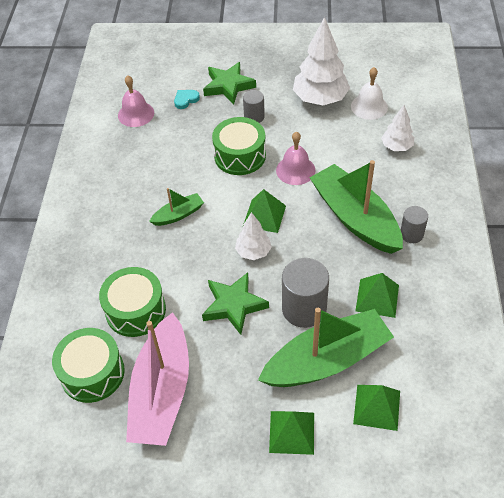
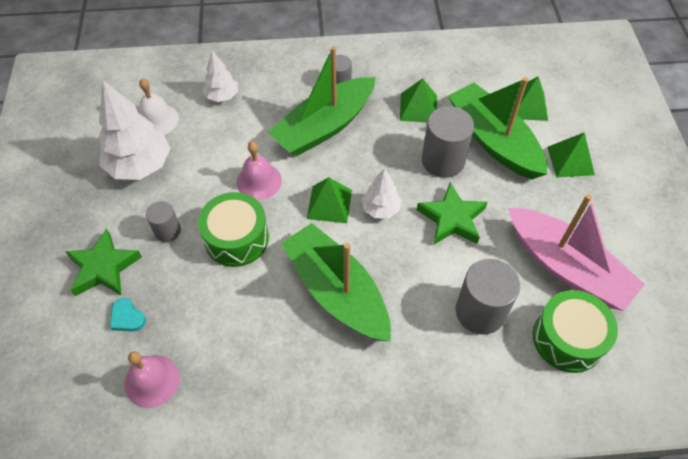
camera: 100 degrees left, 5 degrees up
green drum [99,267,166,337] -> grey cylinder [456,259,520,335]
pink boat [126,312,189,446] -> pink boat turned 45 degrees clockwise [509,194,645,311]
green boat [149,188,204,226] -> green boat [281,223,391,341], size x2.11

